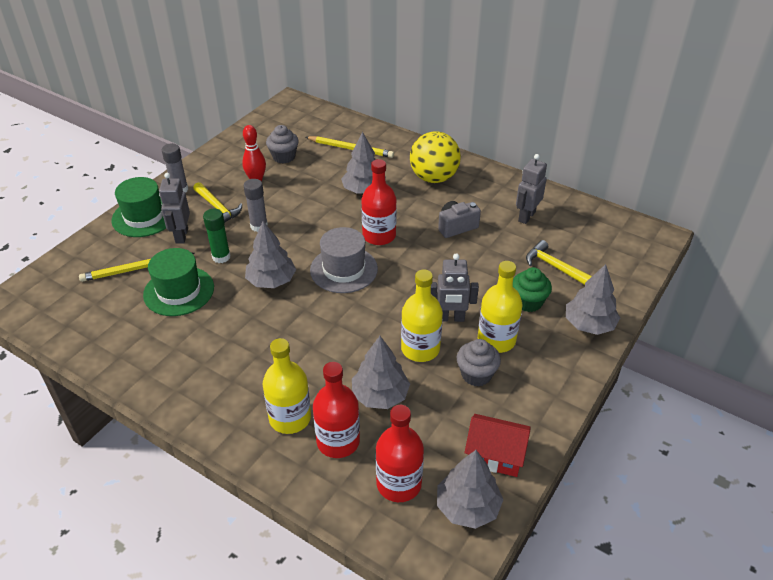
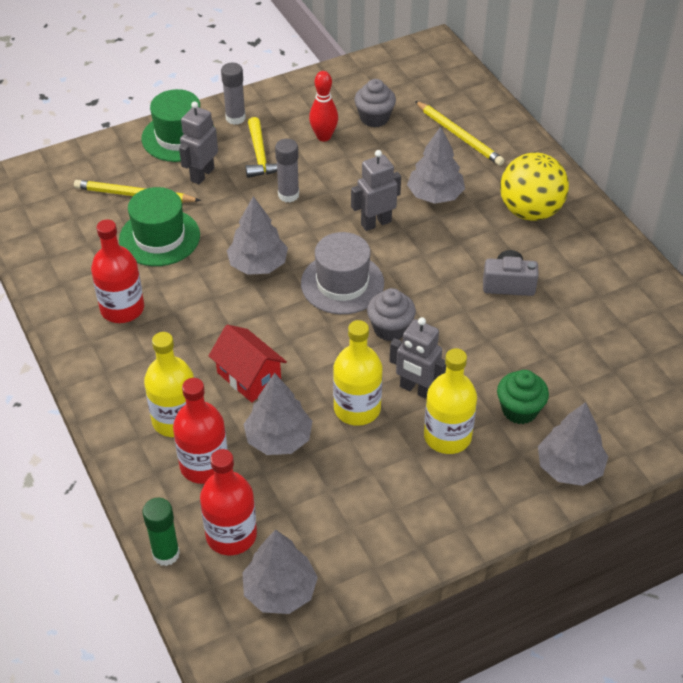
camera: 30 degrees right, 5 degrees up
green glue stick [203,209,231,263] -> green glue stick moved to [143,498,180,566]
red bottle [361,159,397,245] -> red bottle moved to [91,219,144,323]
grey cupcake [457,339,501,386] -> grey cupcake moved to [367,288,416,341]
red house [465,414,530,477] -> red house moved to [209,325,287,402]
grey robot [516,154,547,224] -> grey robot moved to [351,150,401,231]
yellow hammer [526,240,592,285] -> none

